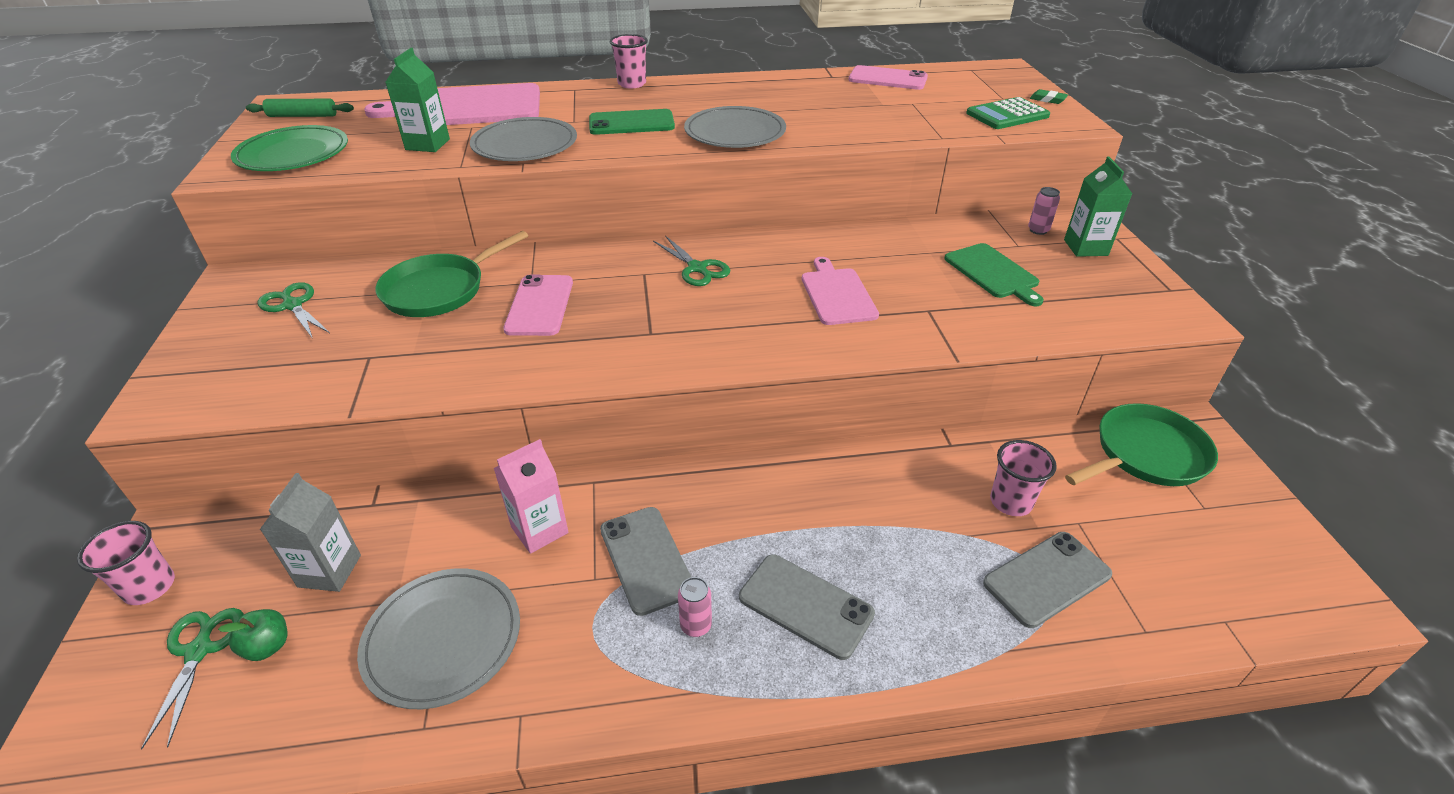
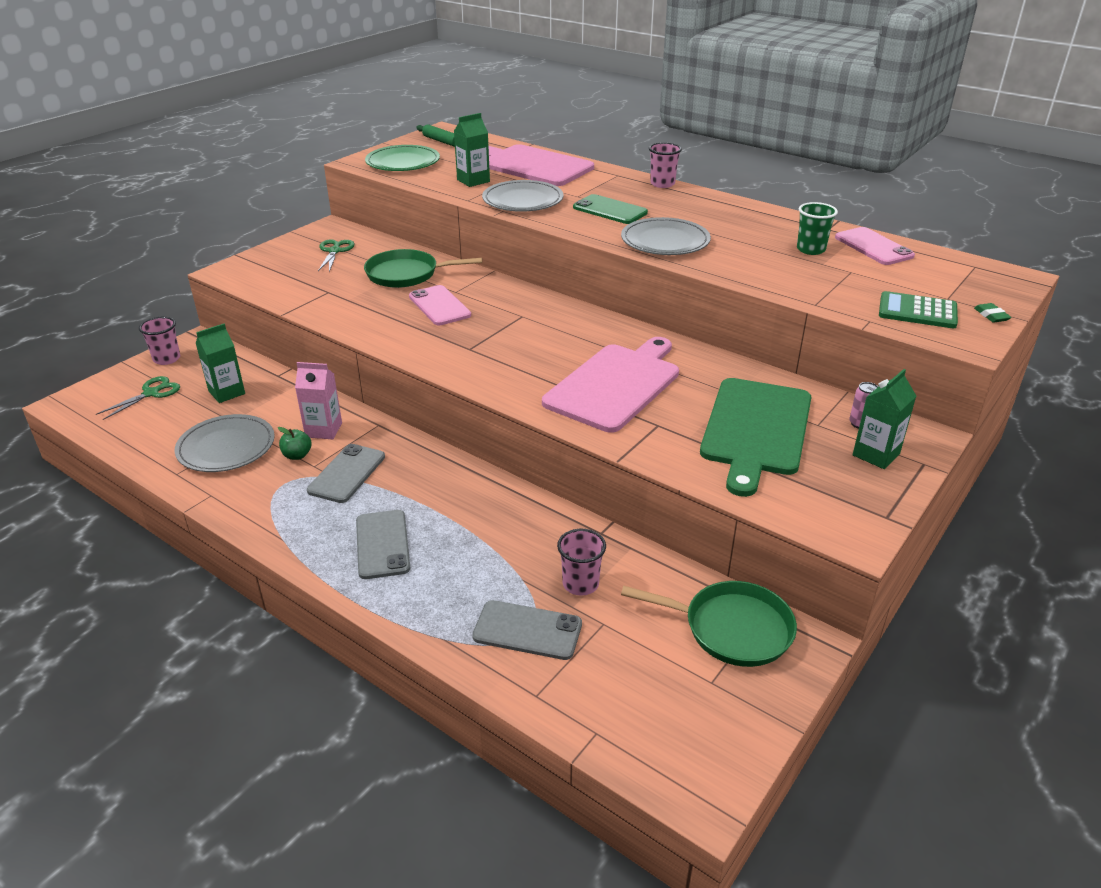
camera: 45 degrees right, 5 degrees down
green apple [218,609,287,661] -> green apple moved to [278,427,312,460]
grey carton [260,473,361,592] -> green carton [196,324,245,403]
pink phone [503,275,573,336] -> pink phone turned 75 degrees counterclockwise [409,285,471,325]
green scissors [653,235,730,286] -> none
pink can [678,577,712,637] -> none
pink cutting board [802,257,879,325] -> pink cutting board [542,337,679,433], size x1.76
green cutting board [944,243,1044,306] -> green cutting board [700,378,812,497], size x1.76
none -> green cup [797,202,838,255]

